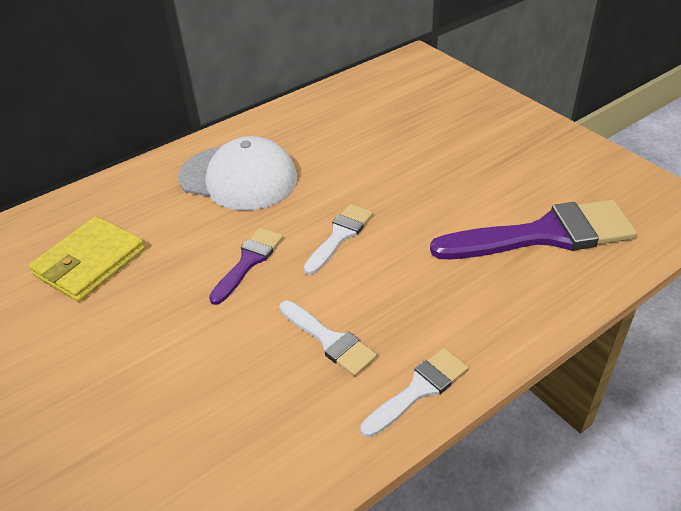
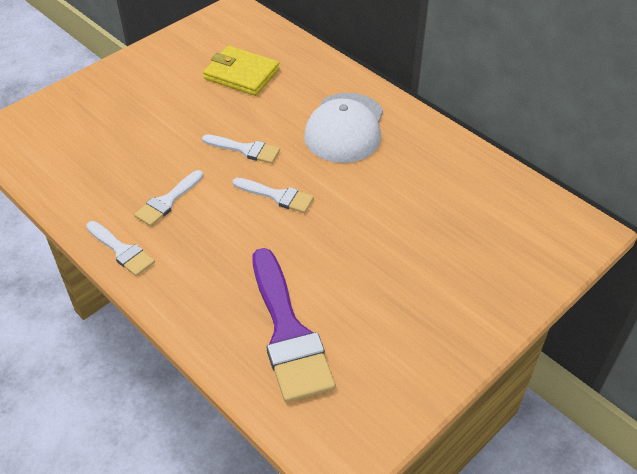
camera: 80 degrees right, 5 degrees up
purple brush [209,227,283,305] -> white brush [202,134,280,164]

